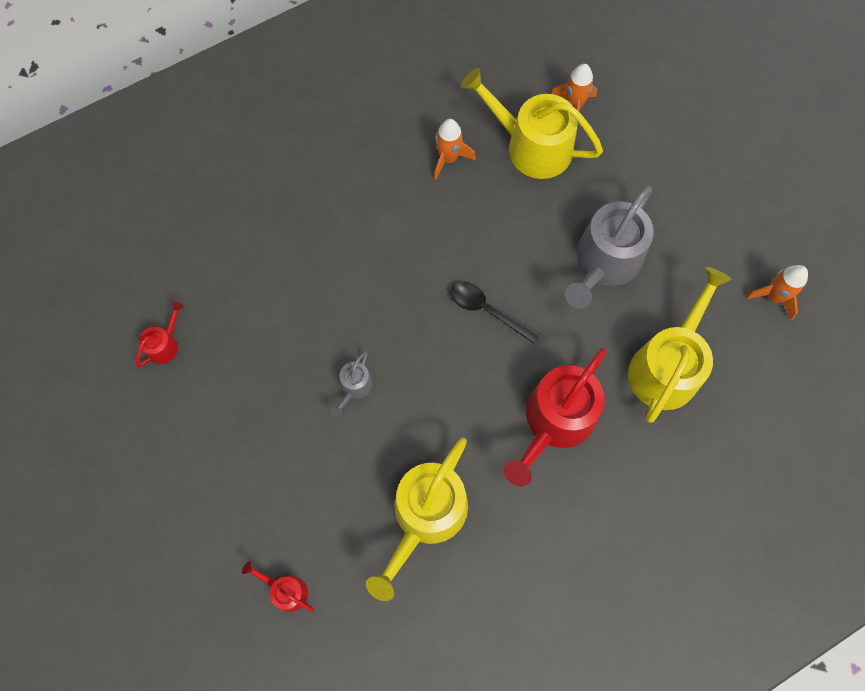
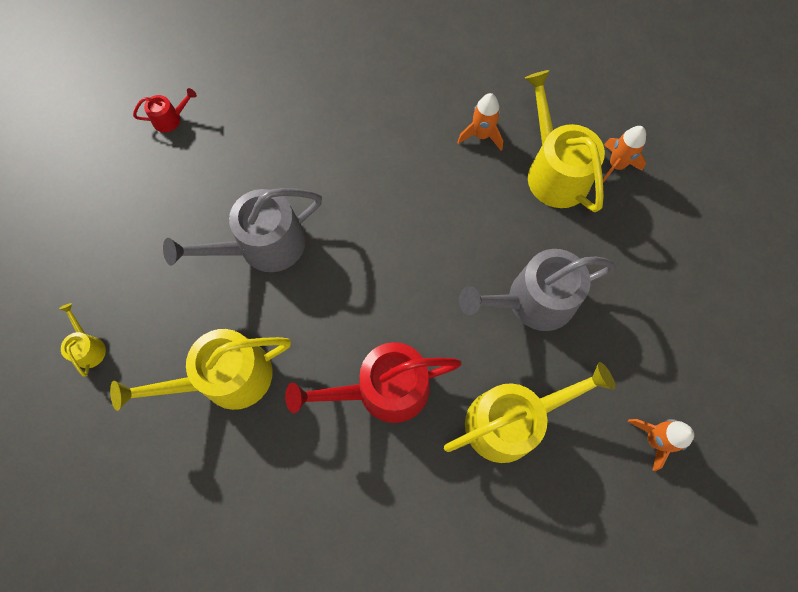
camera: 40 degrees right, 0 degrees up
red watering can [242,562,314,612] -> yellow watering can [59,303,106,377]
grey watering can [330,351,373,418] -> grey watering can [163,188,322,272], size x2.18
black spoon [450,282,540,343] -> none

